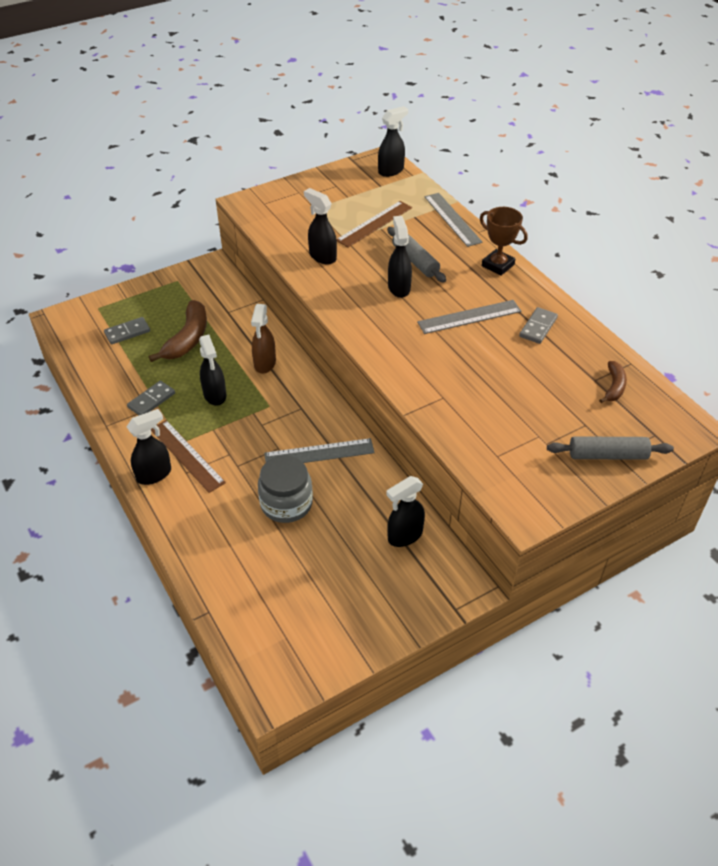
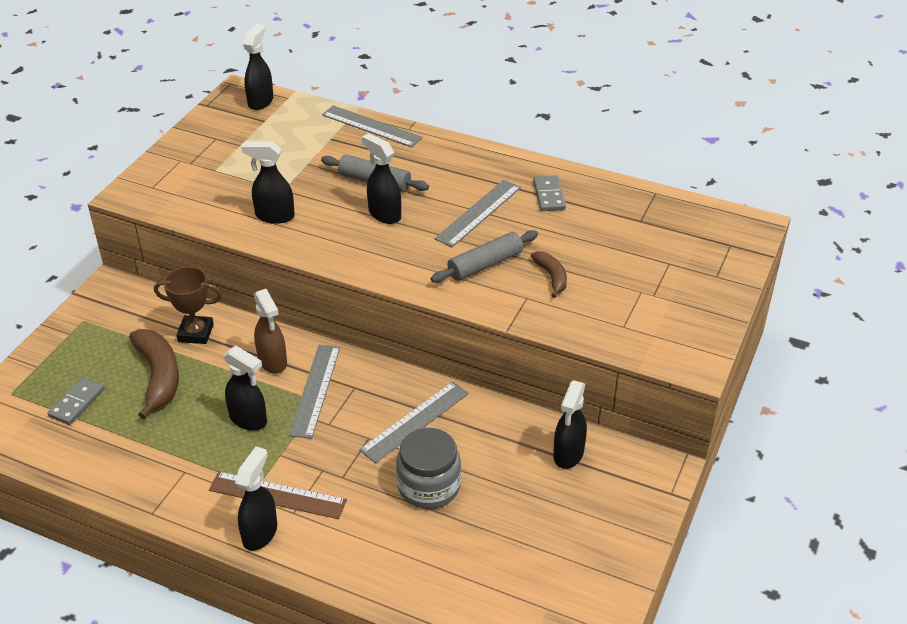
camera: 35 degrees left, 5 degrees down
grey domino [127,381,175,415] -> none
brown ruler [336,201,412,247] -> none
brown trophy [480,207,528,276] -> brown trophy moved to [154,267,222,344]
grey rolling pin [547,436,674,460] -> grey rolling pin moved to [431,230,538,283]
brown banana [599,361,627,403] -> brown banana moved to [531,251,567,298]
none -> grey ruler [289,345,340,439]

